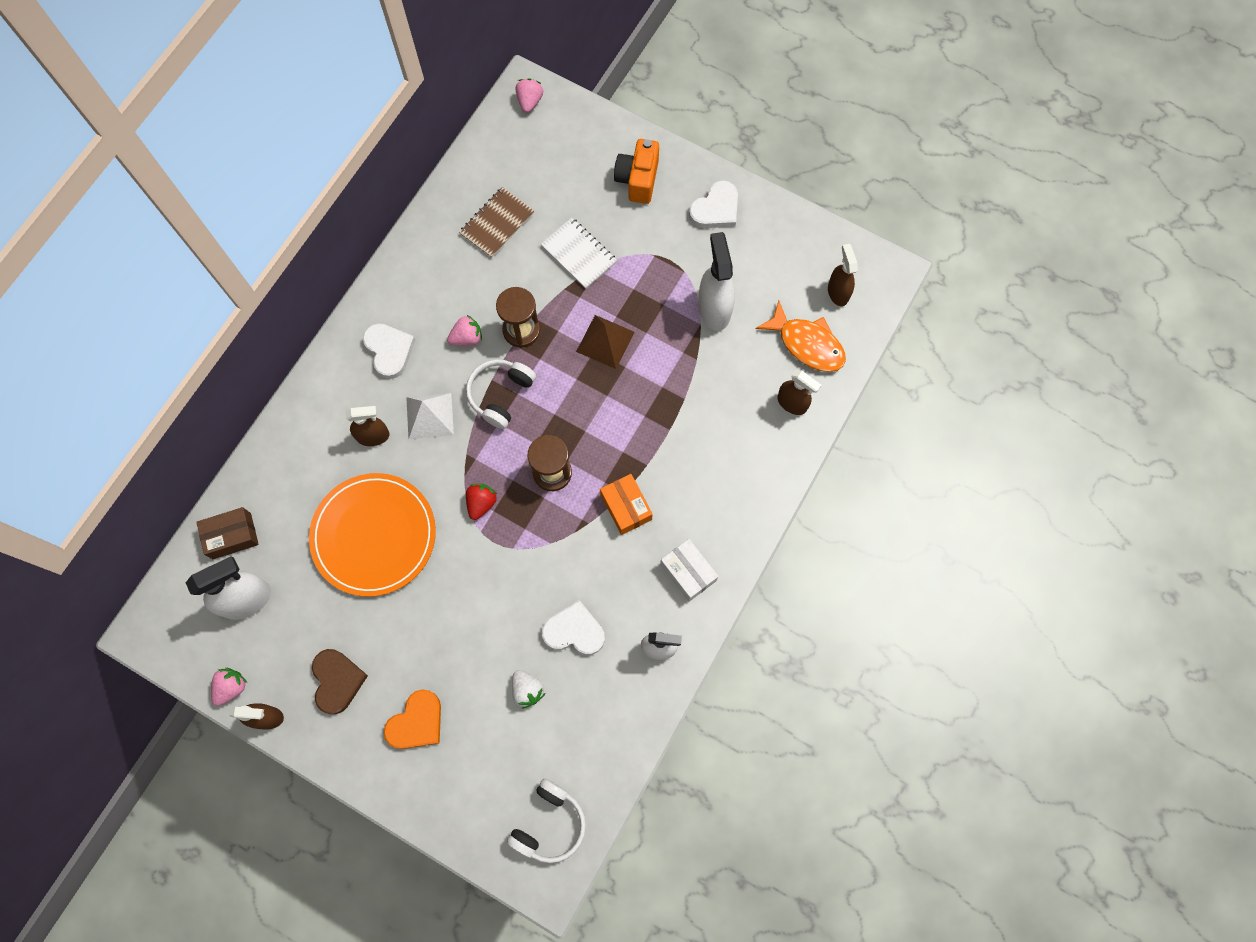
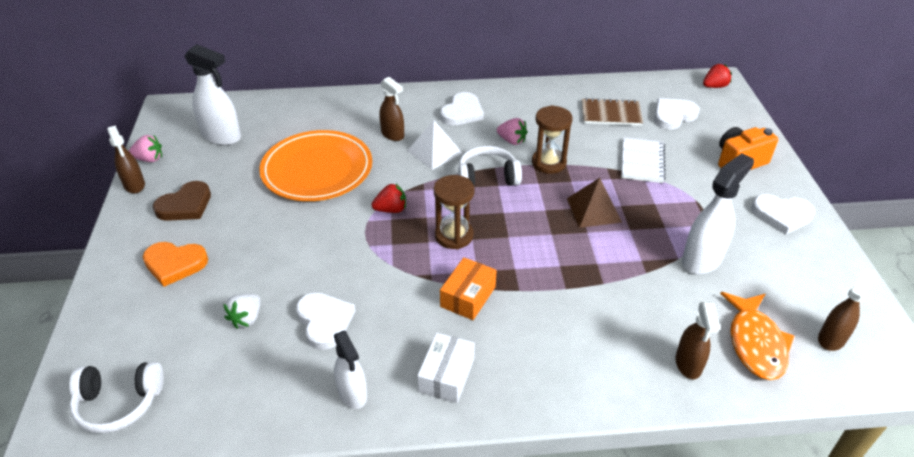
camera: 55 degrees right, 30 degrees down
brown box [196,507,259,559] -> none
pink strawberry [516,78,543,113] -> red strawberry [703,64,732,88]
none -> white heart [654,98,700,130]

